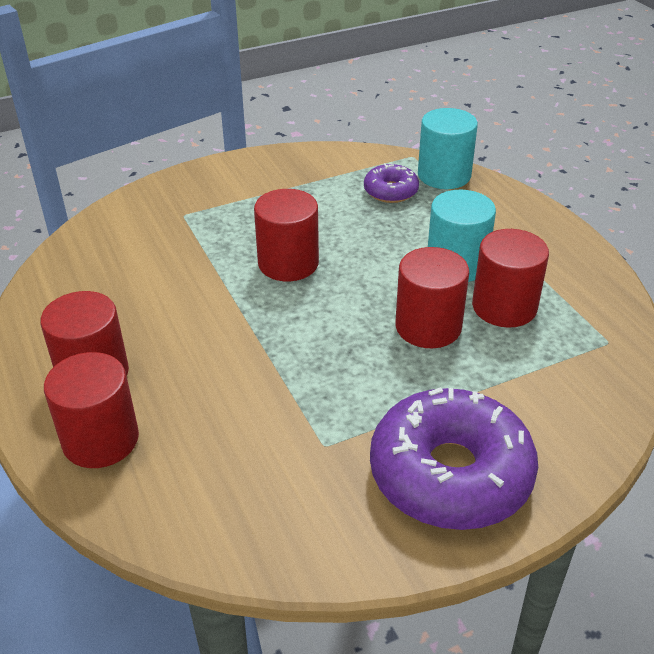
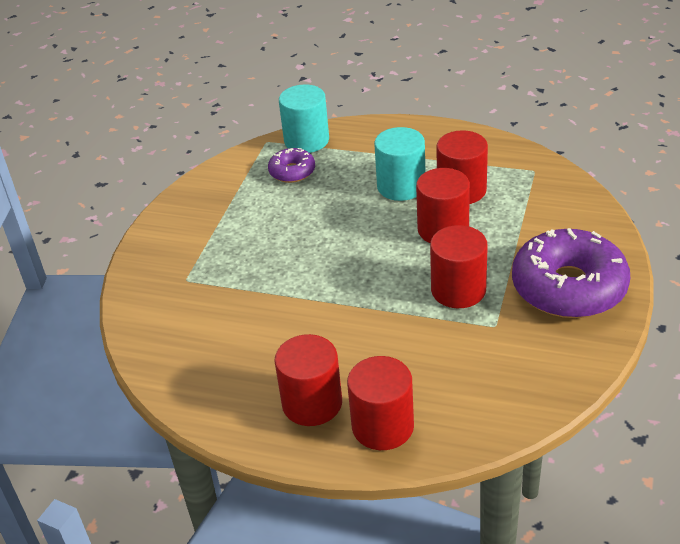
camera: 45 degrees left, 0 degrees up
red cylinder [254,189,319,281] -> red cylinder moved to [430,225,488,308]

